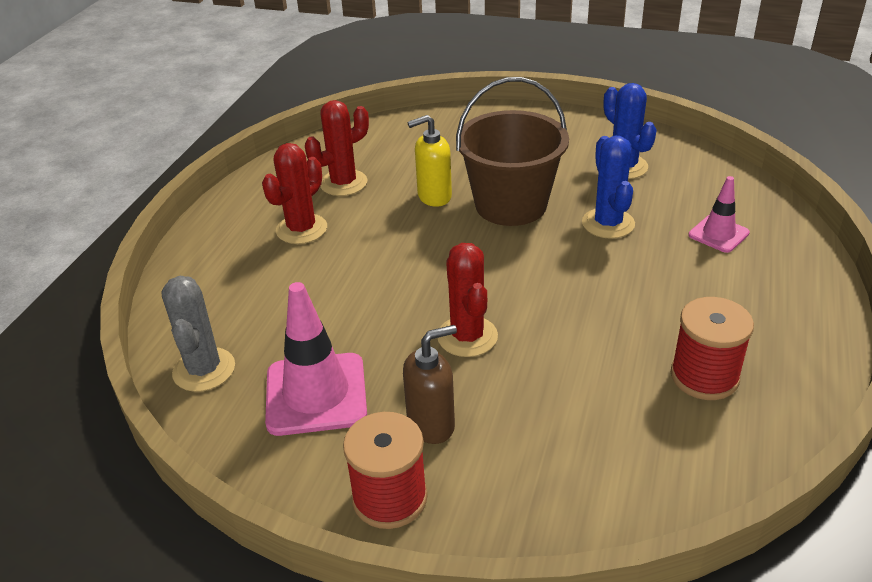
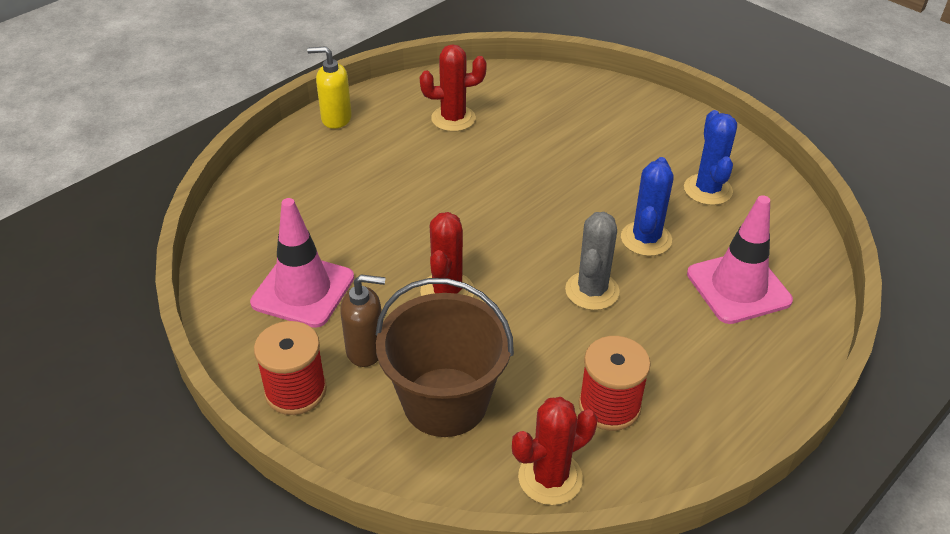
camera: 25 degrees right, 5 degrees up
grey cactus [162,276,235,392] -> grey cactus moved to [565,212,620,310]
red cactus [262,143,327,244] -> red cactus moved to [512,397,597,505]
yellow soap dispenser [407,115,452,207] -> yellow soap dispenser moved to [307,46,352,129]
brown bucket [456,77,569,226] -> brown bucket moved to [376,278,514,437]
pink traffic cone [688,176,750,253] -> pink traffic cone [687,195,793,324], size x1.75

